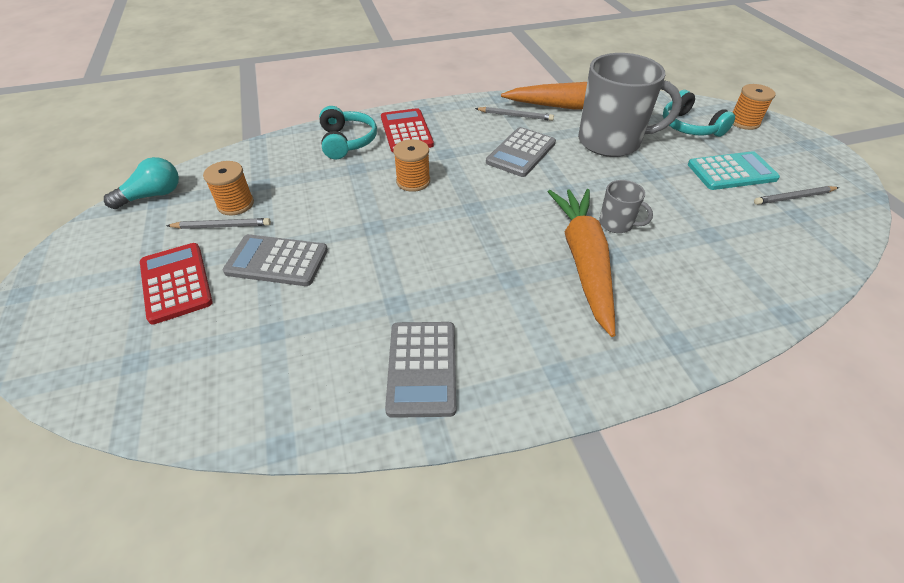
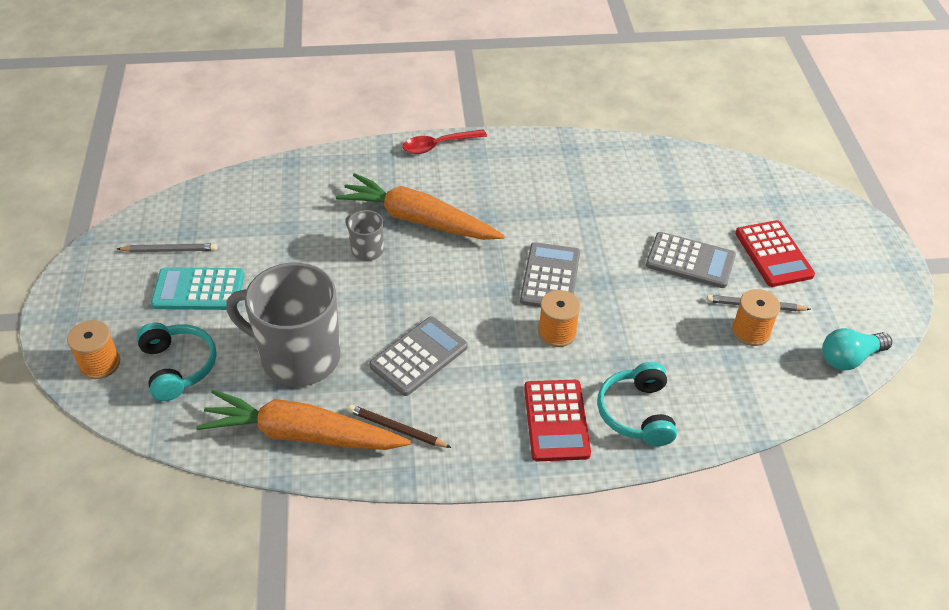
camera: 170 degrees left, 0 degrees up
grey calculator [385,322,456,418] -> grey calculator moved to [520,242,580,307]
grey pencil [475,107,554,121] -> brown pencil [348,405,452,448]
orange carrot [548,189,615,337] -> orange carrot turned 105 degrees clockwise [336,173,505,240]
none -> red spoon [403,129,487,154]

